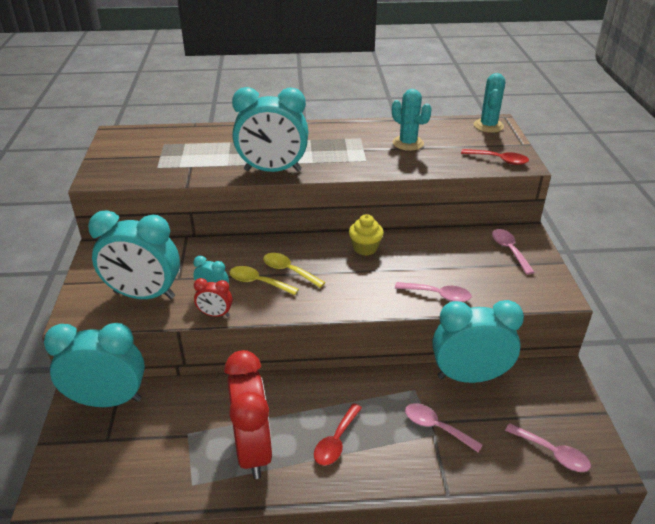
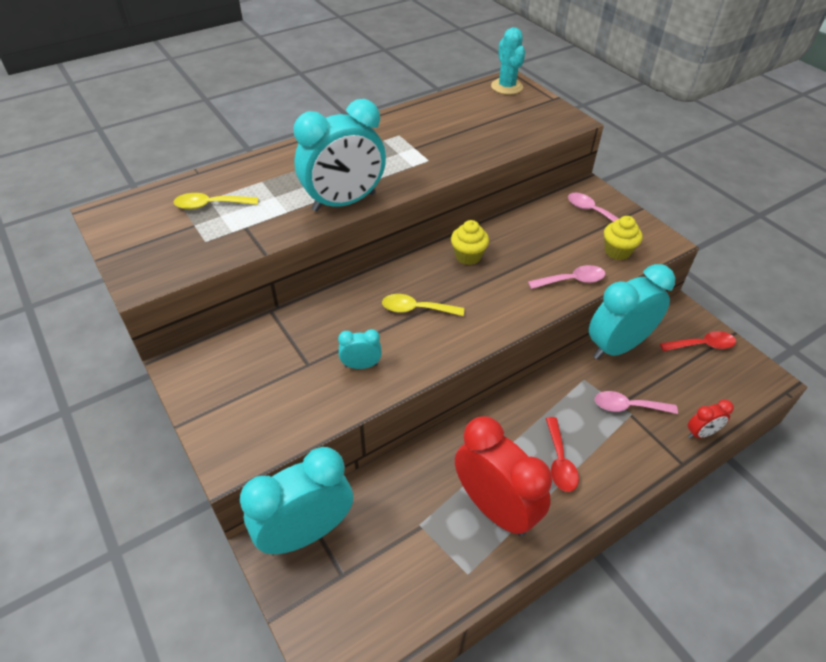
camera: 30 degrees left, 10 degrees up
turquoise clock [88,210,180,299] -> none
red clock [194,278,233,317] -> red clock moved to [687,400,734,438]
yellow spoon [230,266,299,295] -> yellow spoon moved to [174,193,258,209]
turquoise cactus [392,89,432,151] -> none
red spoon [461,149,529,165] -> red spoon moved to [660,331,736,351]
pink spoon [505,423,591,472] -> none
none -> yellow cupcake [604,216,643,260]

